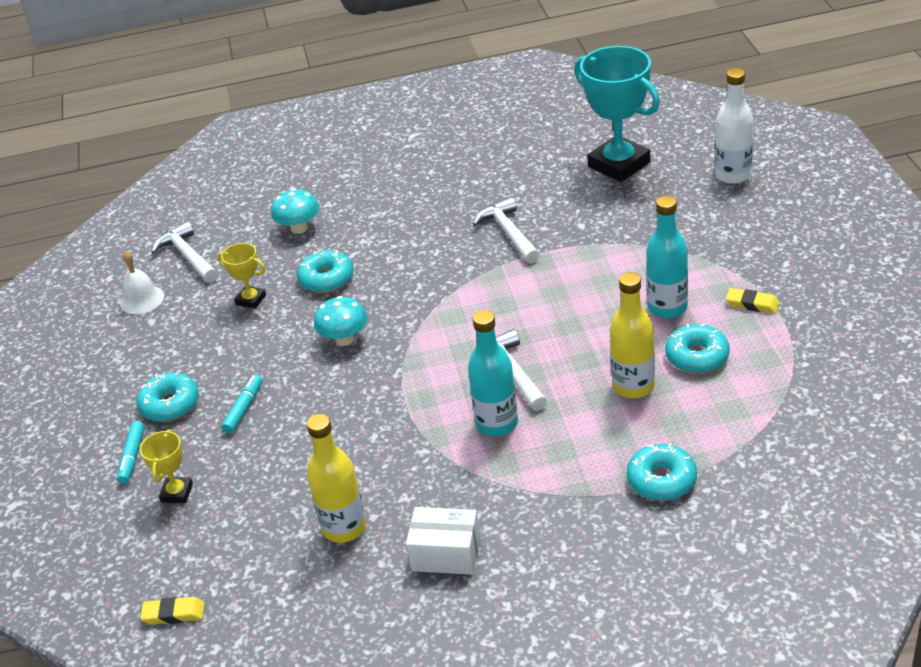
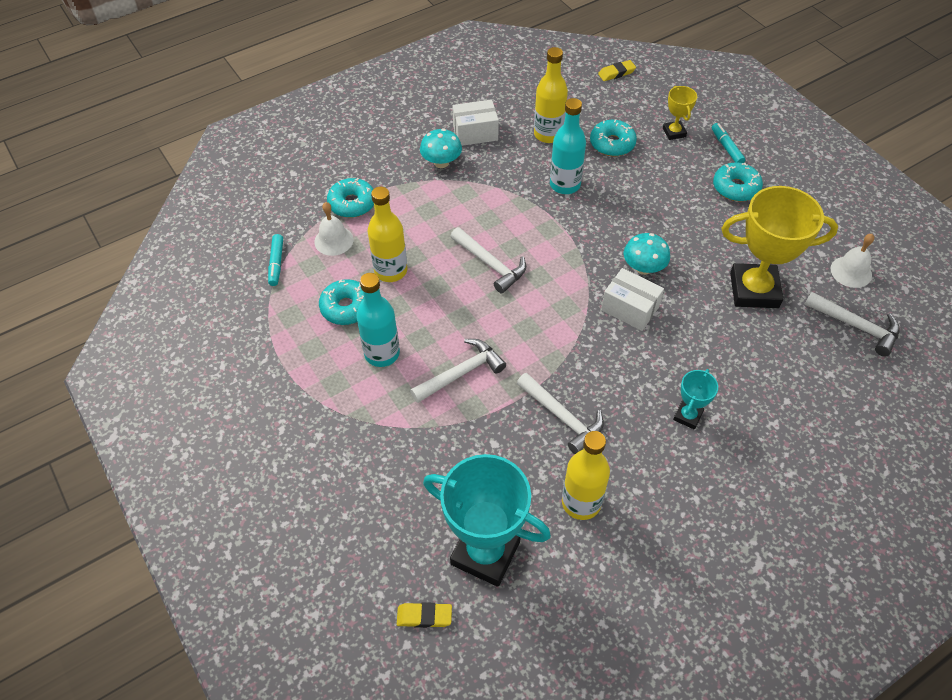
camera: 155 degrees right, 15 degrees up
yellow trophy [217,243,266,309] -> yellow trophy [722,186,838,308], size x2.11
turquoise marker [221,375,262,434] -> turquoise marker moved to [268,234,283,286]
turquoise mushroom [271,188,319,234] -> turquoise mushroom moved to [420,129,462,168]
turquoise donut [297,250,354,293] -> turquoise donut moved to [590,119,637,156]
turquoise bottle [468,310,518,436] -> turquoise bottle moved to [550,98,586,194]
white bottle [715,68,754,184] -> none
yellow eraser [726,288,780,314] -> yellow eraser moved to [397,602,452,628]
none -> white bell [314,202,353,256]
none -> white hammer [410,339,506,403]
none -> yellow bottle [562,431,610,520]
none -> white box [601,268,664,331]
none -> turquoise trophy [673,369,718,430]

